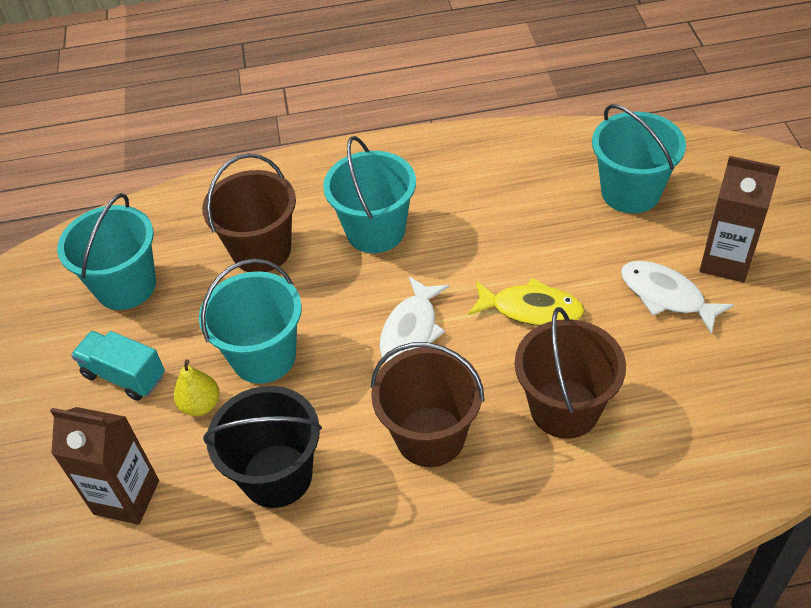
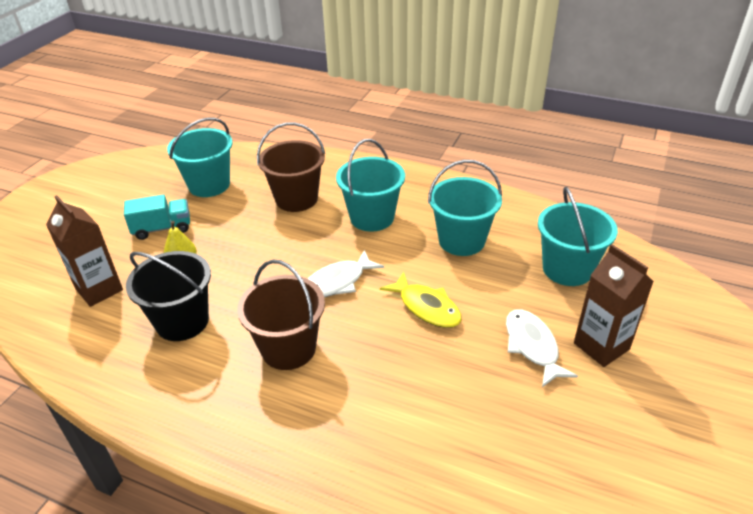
camera: 30 degrees right, 10 degrees down
turquoise truck [71,331,165,401] -> turquoise truck turned 105 degrees clockwise [124,194,190,240]
turquoise bucket [199,259,302,384] -> turquoise bucket moved to [428,160,502,256]
brown bucket [515,307,626,439] -> none

